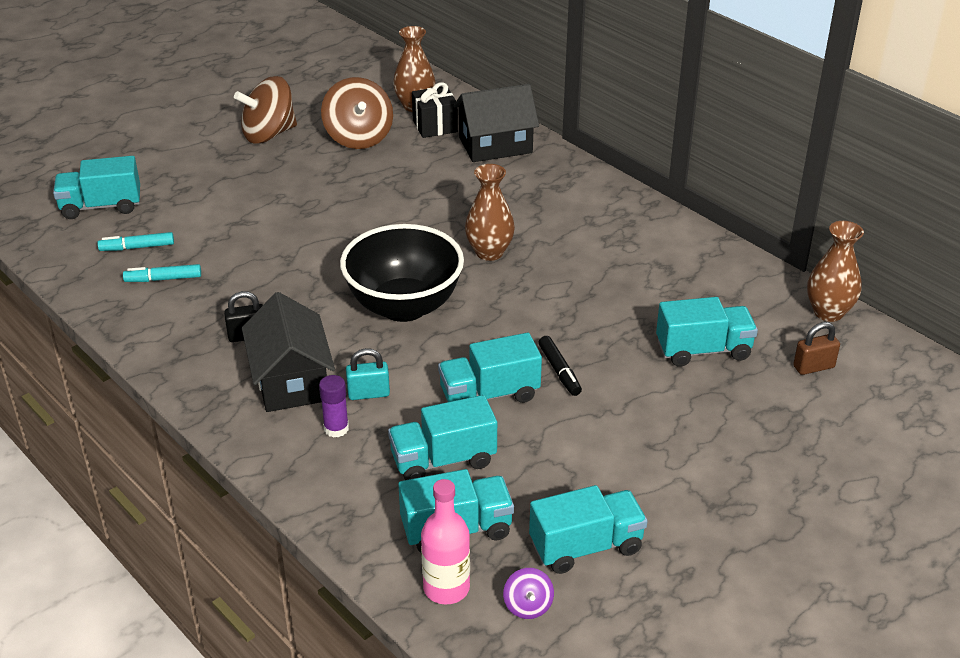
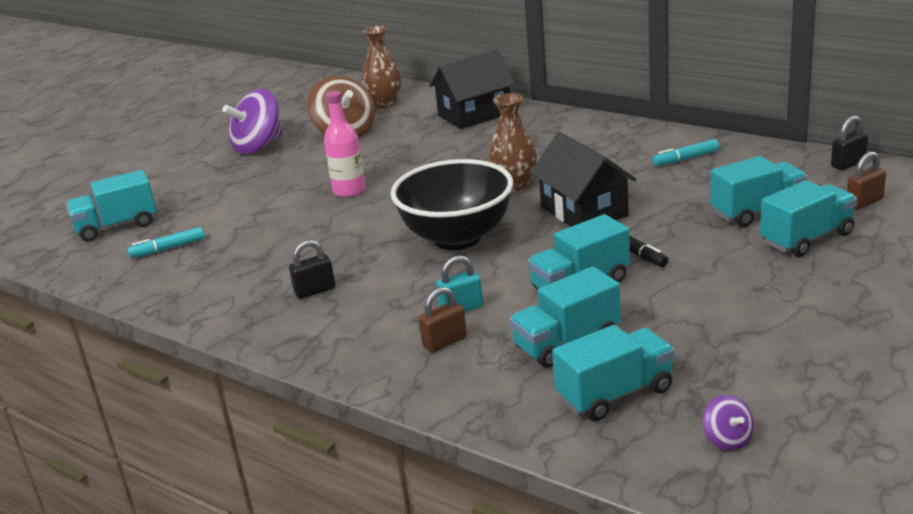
camera: 10 degrees left, 10 degrees down
turquoise marker [123,264,201,282] -> turquoise marker moved to [652,139,719,166]
brown spinning top [234,76,297,144] -> purple spinning top [222,89,283,154]
black house [242,292,335,412] -> black house moved to [530,132,637,227]
purple glue stick [319,375,349,438] -> brown padlock [419,287,467,353]
black gift [412,82,458,138] -> none
pink bottle [421,479,470,605] -> pink bottle moved to [324,91,365,197]
turquoise truck [529,485,647,574] -> turquoise truck moved to [760,180,857,257]
brown vase [807,221,864,322] -> black padlock [831,116,868,170]

